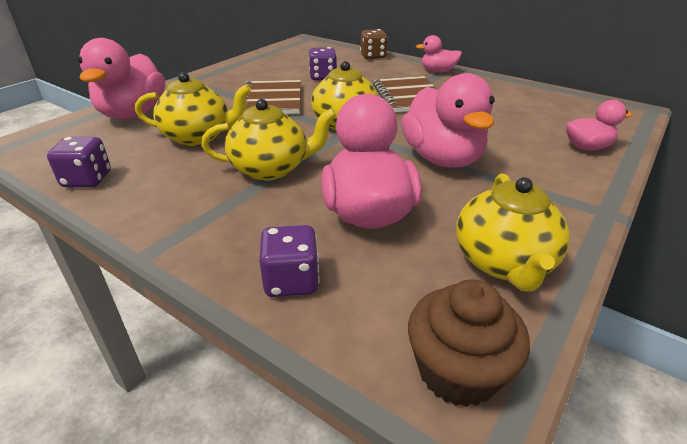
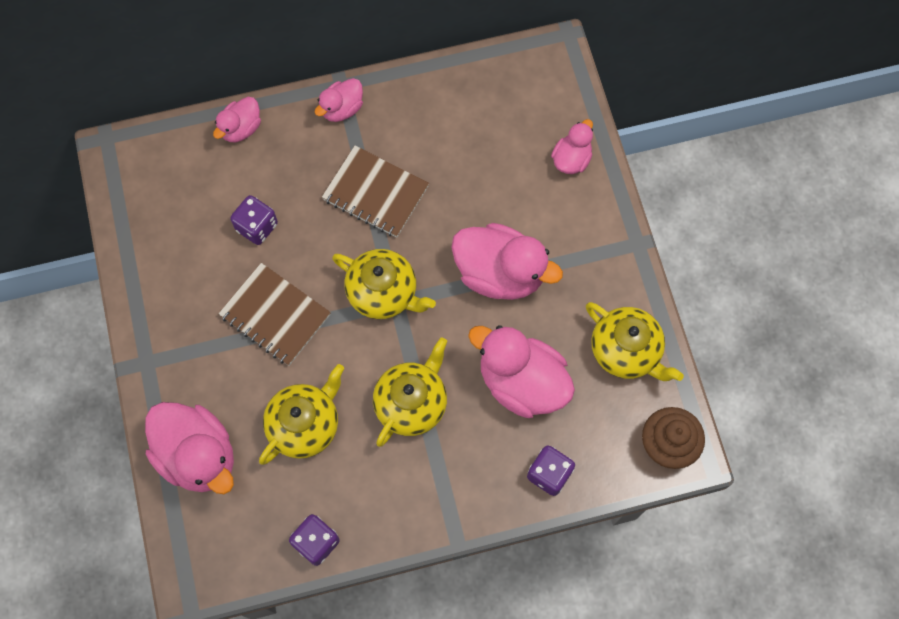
camera: 50 degrees left, 35 degrees up
brown dice [360,29,388,59] -> pink duck [213,97,261,142]

